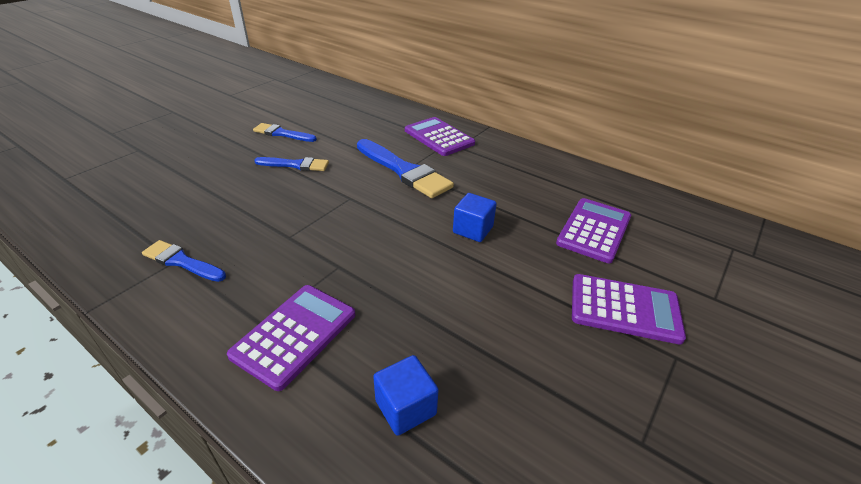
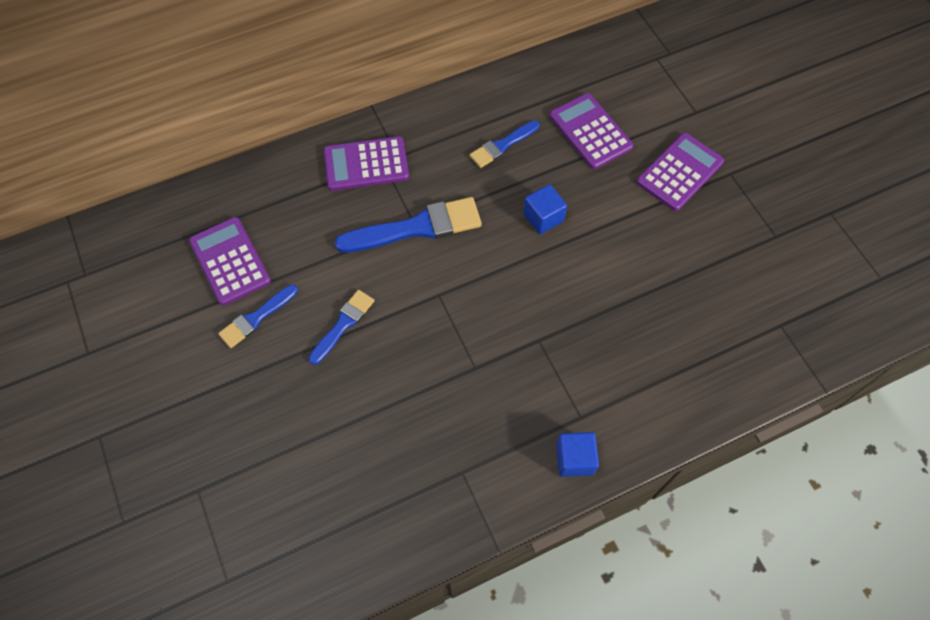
camera: 60 degrees left, 25 degrees up
blue brush [142,240,226,282] -> blue brush moved to [470,120,540,168]
purple calculator [227,285,355,391] -> purple calculator moved to [189,217,271,306]
blue cube [373,355,439,436] -> blue cube moved to [556,432,599,477]

